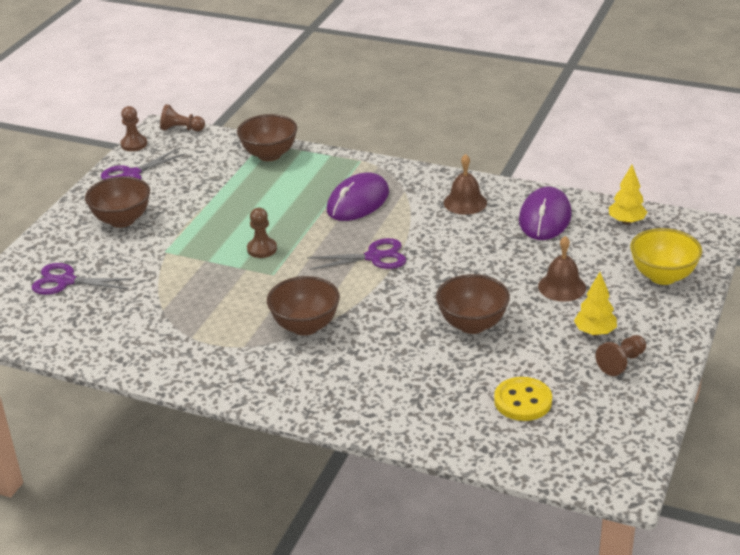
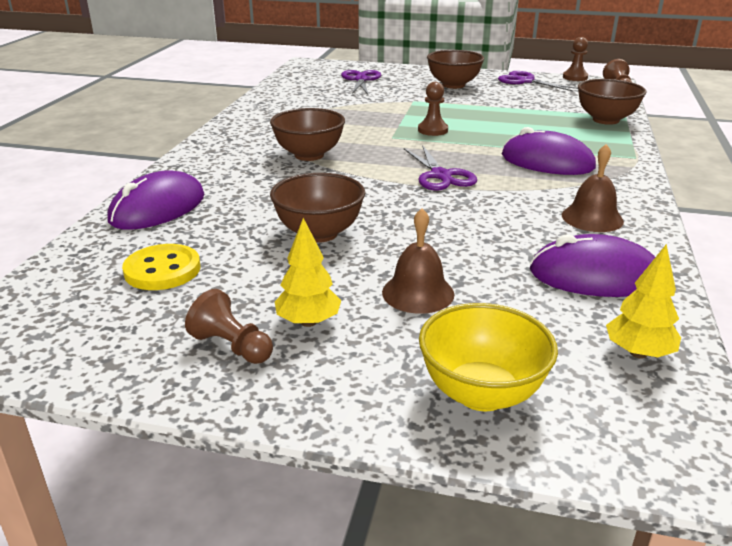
camera: 80 degrees right, 5 degrees down
none -> purple mouse [107,170,204,230]

